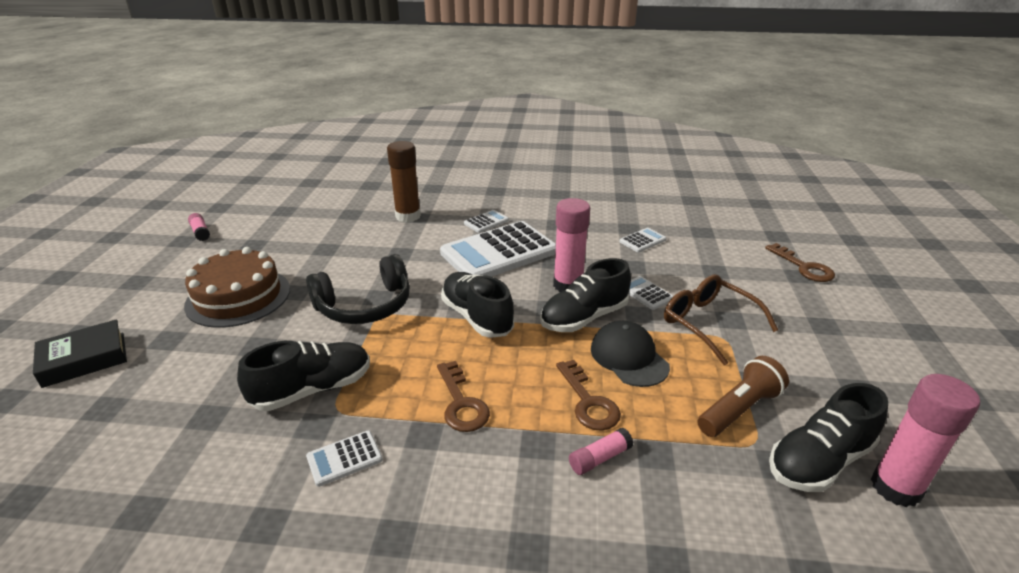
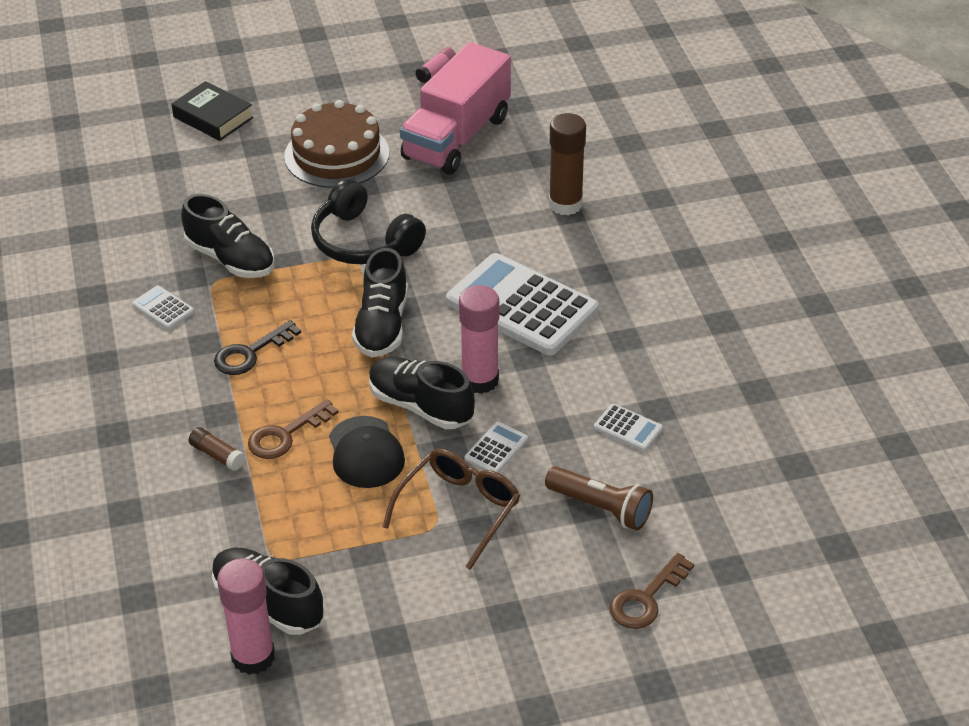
camera: 70 degrees right, 10 degrees up
brown key [437,361,490,432] -> black key [214,320,301,375]
black shoe [441,272,514,338] -> black shoe turned 150 degrees clockwise [352,248,408,357]
white calculator [464,210,509,233] -> none
pink glue stick [569,428,634,475] -> brown glue stick [189,427,245,471]
black cap [591,321,670,387] -> black cap turned 120 degrees clockwise [329,416,405,488]
brown flashlight [698,356,789,437] -> brown flashlight moved to [545,467,653,530]
none -> pink truck [400,42,511,174]

